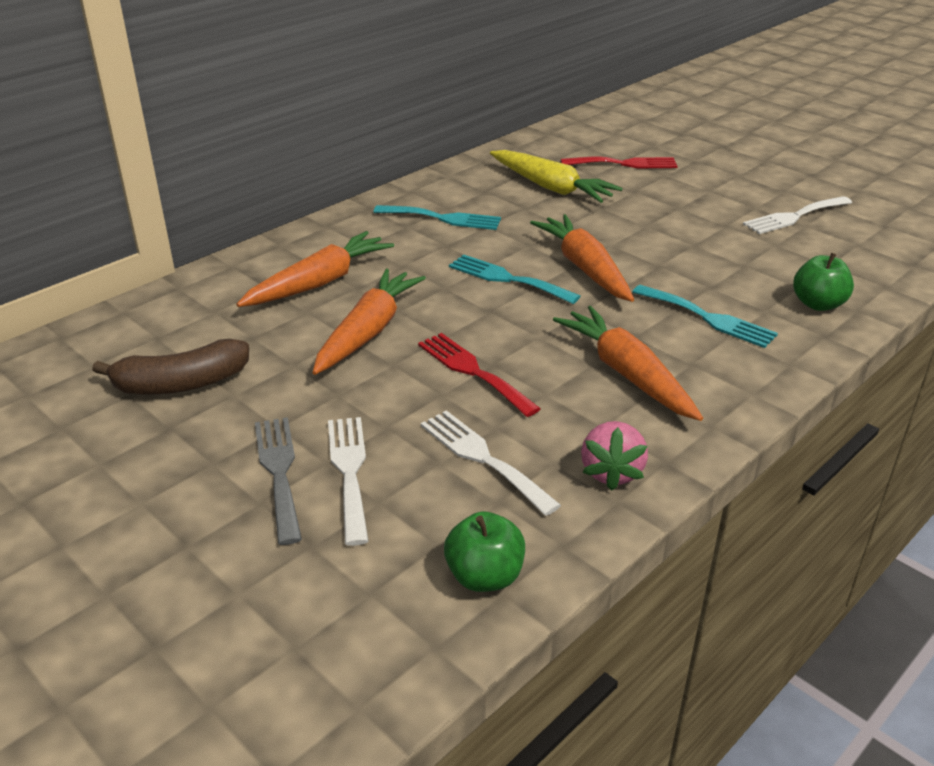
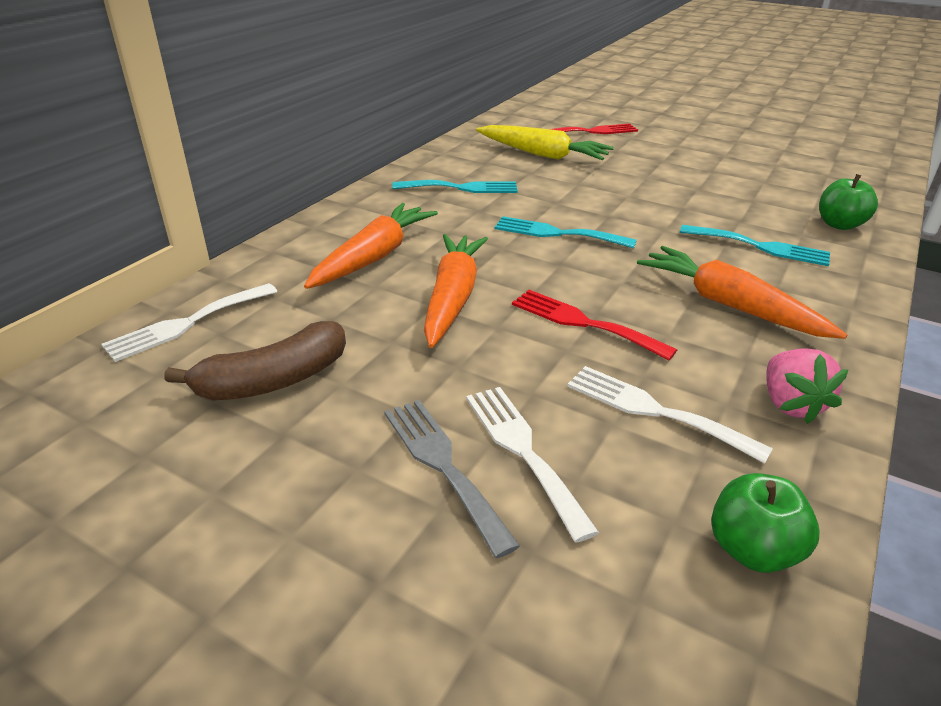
camera: 15 degrees left, 0 degrees up
orange carrot [530,214,634,302] -> none
white fork [743,196,852,234] -> white fork moved to [101,283,278,362]

